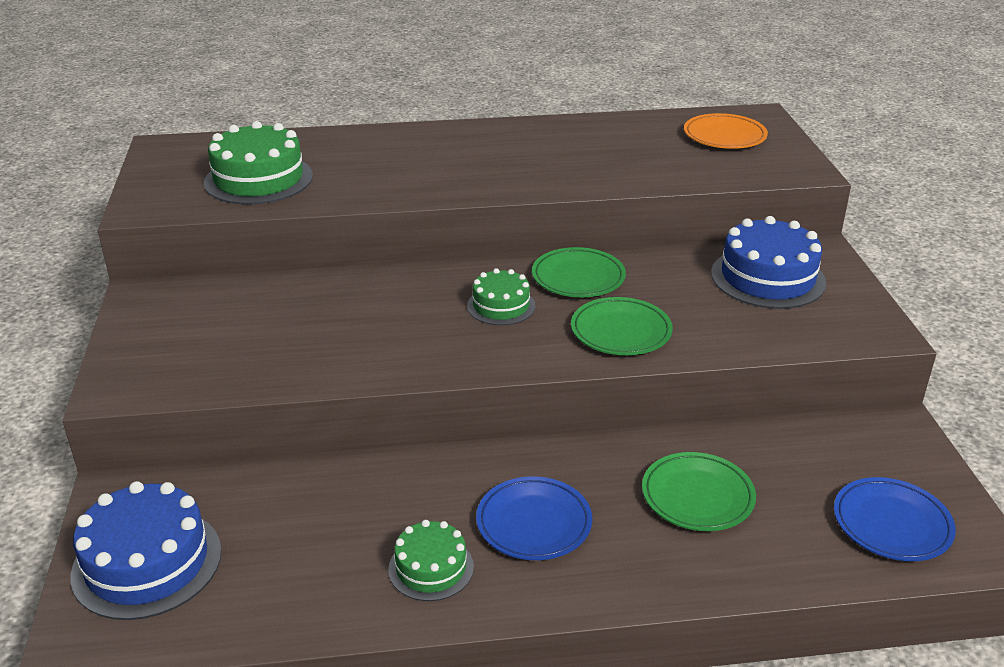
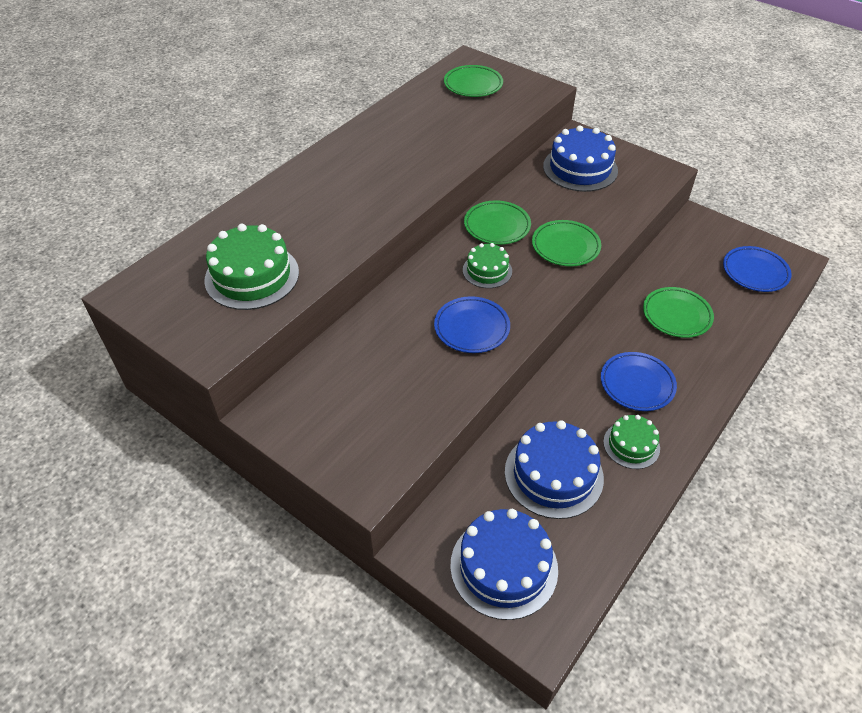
camera: 45 degrees left, 15 degrees up
orange plate [684,113,768,149] -> green plate [444,65,503,97]
none -> blue plate [434,296,510,353]
none -> blue cake [505,420,604,519]

